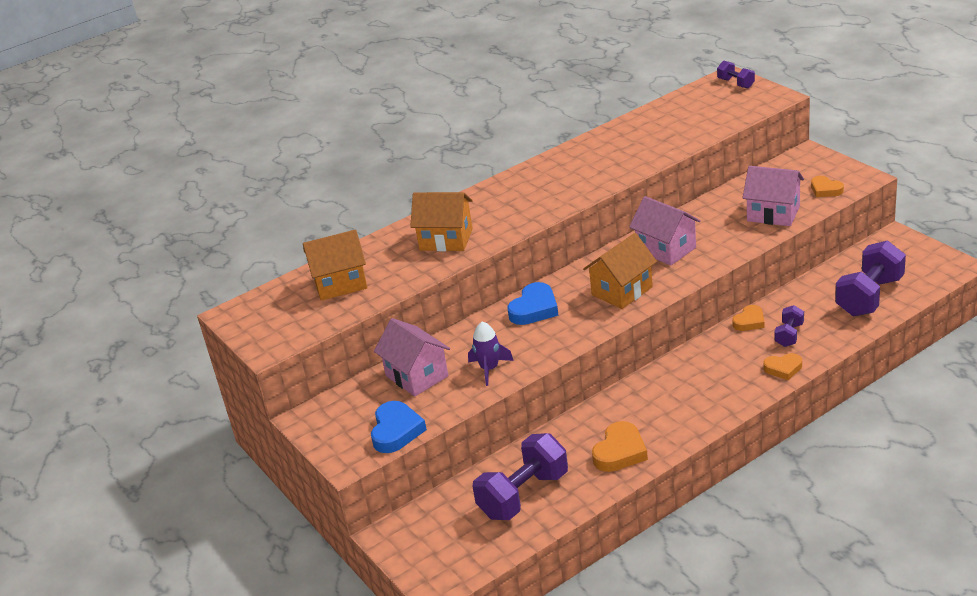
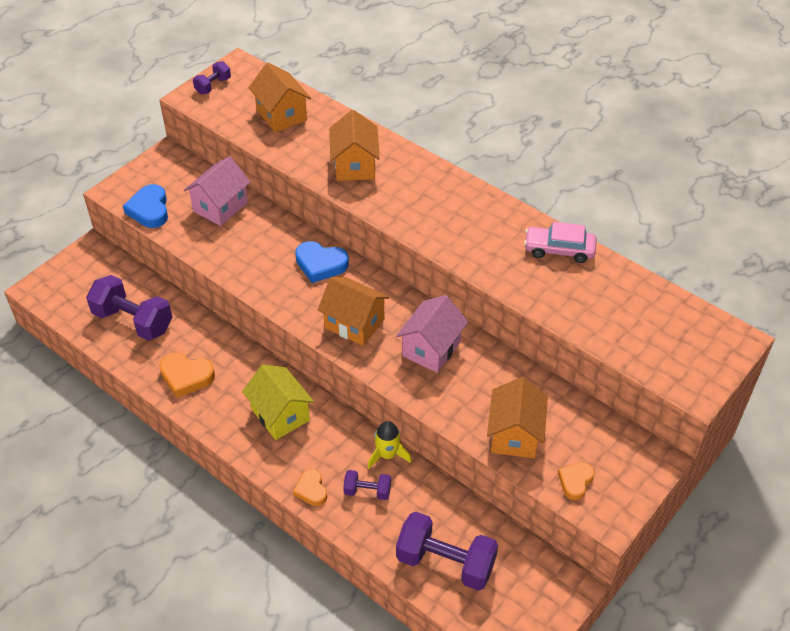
camera: 70 degrees right, 15 degrees up
blue heart [371,401,427,453] -> blue heart turned 90 degrees clockwise [123,184,168,228]
purple rocket [468,322,514,386] -> none
purple dumbbell [717,61,755,88] -> purple dumbbell moved to [193,61,231,94]
orange heart [732,305,764,331] -> yellow rocket [368,421,412,469]
pink house [742,166,804,226] -> orange house [487,377,548,458]
none -> yellow house [242,364,314,440]
none -> pink car [524,222,597,263]

